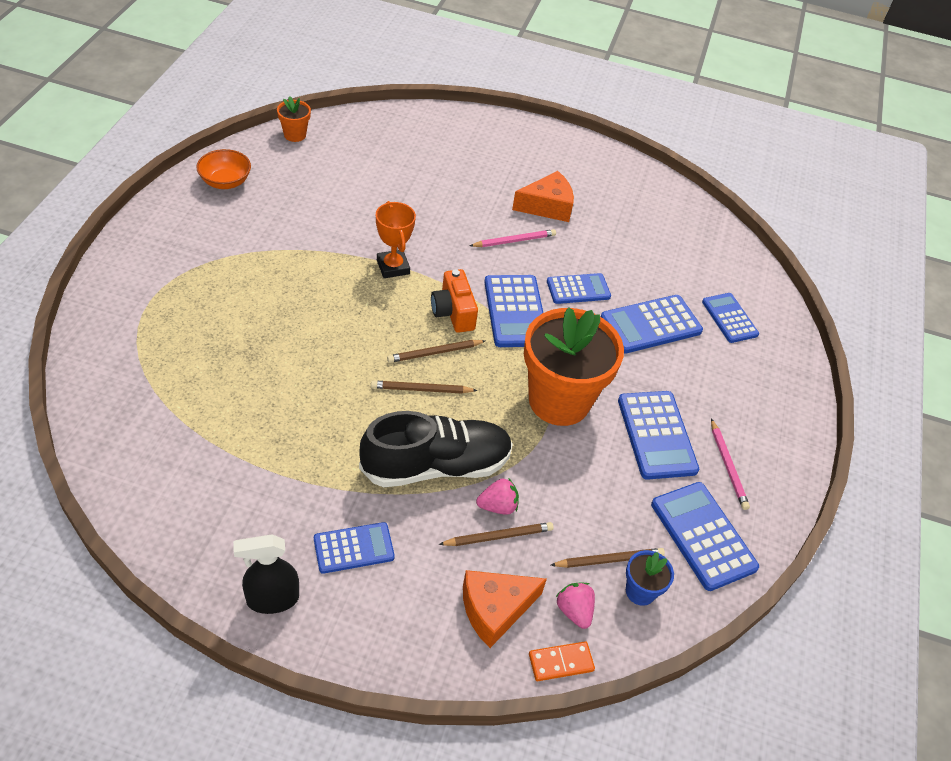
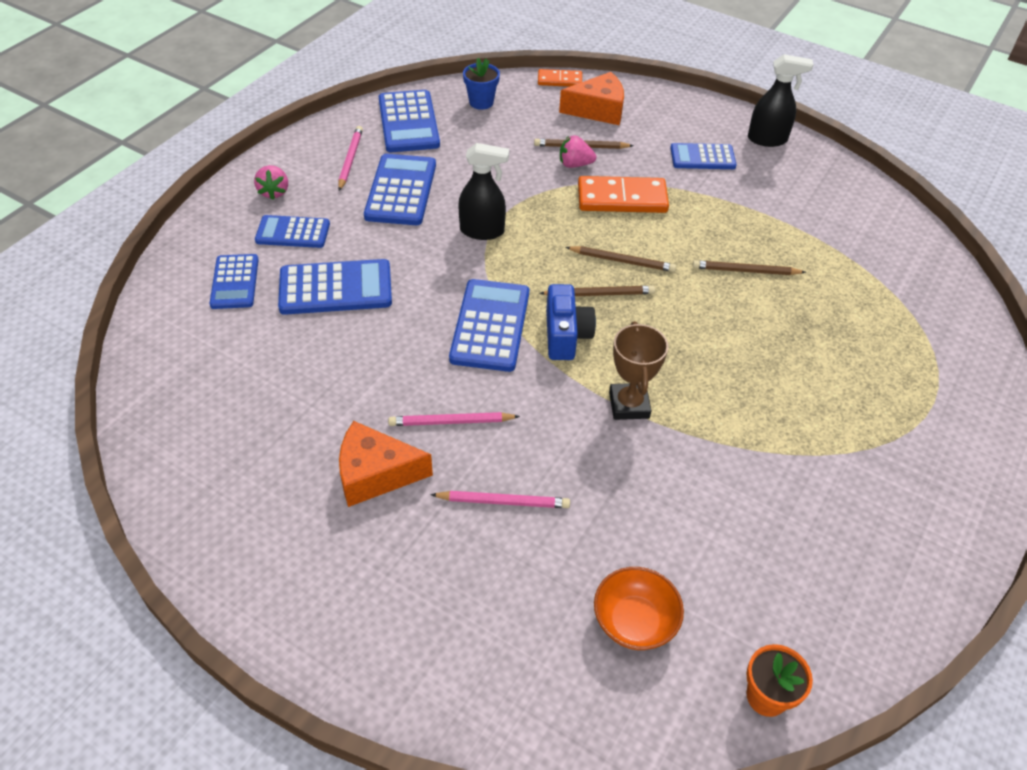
camera: 160 degrees left, 0 degrees up
orange bowl [196,149,251,189] -> orange bowl moved to [594,567,684,650]
black shoe [359,411,513,487] -> orange domino [578,176,669,213]
orange trophy [376,201,416,278] -> brown trophy [609,321,668,420]
orange camera [431,269,478,333] -> blue camera [546,284,596,360]
orange flower pot [524,307,624,426] -> black spray bottle [458,143,509,240]
blue calculator [547,273,611,304] -> blue calculator moved to [255,215,330,248]
brown pencil [551,548,665,568] -> brown pencil moved to [692,260,806,275]
pink strawberry [556,583,595,629] -> pink strawberry moved to [254,165,288,200]
none -> pink pencil [430,491,570,508]

